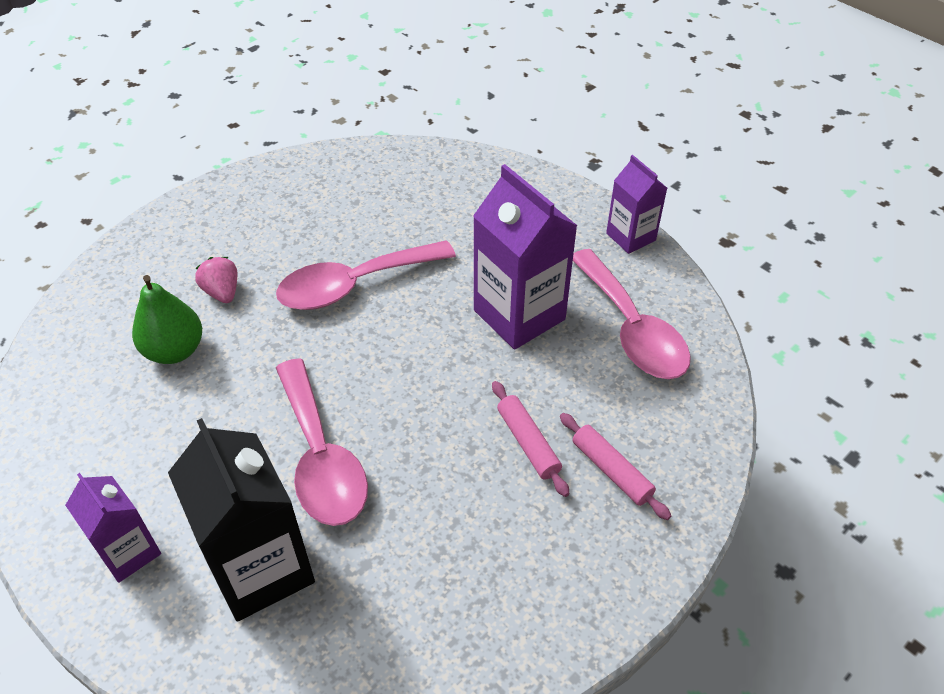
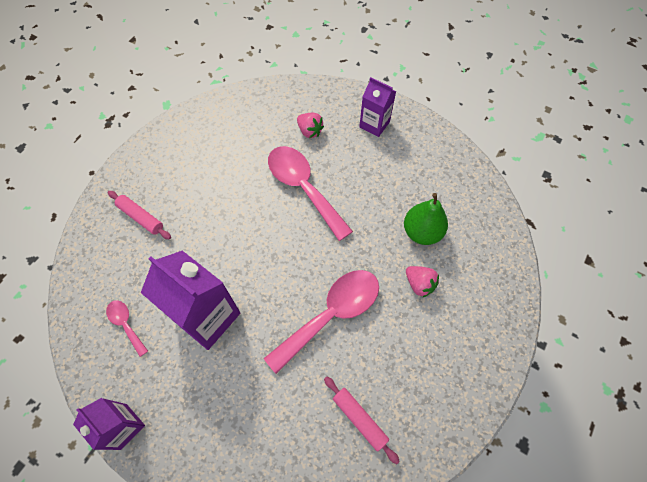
camera: 165 degrees right, 15 degrees up
black carton [168,418,315,622] -> pink strawberry [297,112,324,138]
pink rolling pin [492,381,569,497] -> pink rolling pin moved to [324,376,400,464]
pink spoon [573,249,691,379] -> pink spoon [106,300,148,357], size x0.48

